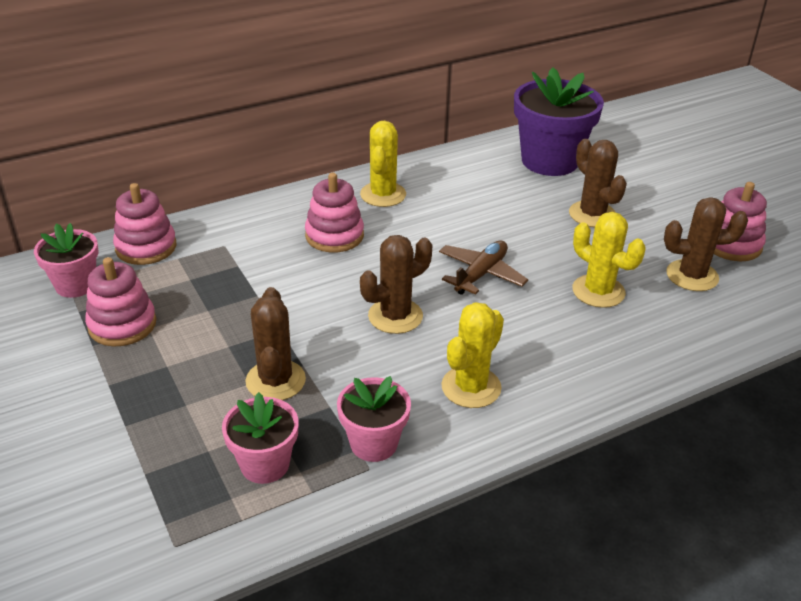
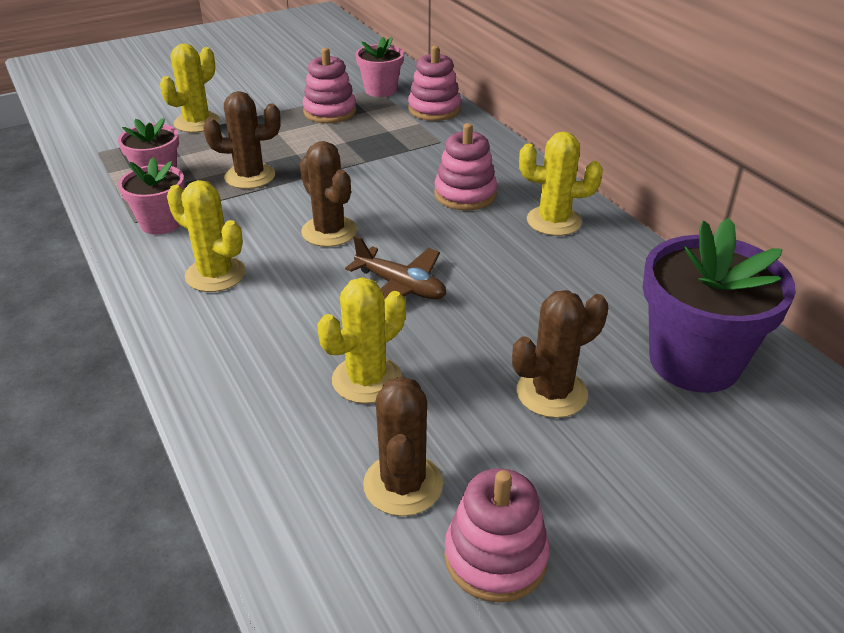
camera: 90 degrees right, 0 degrees up
none -> yellow cactus [160,43,220,133]

